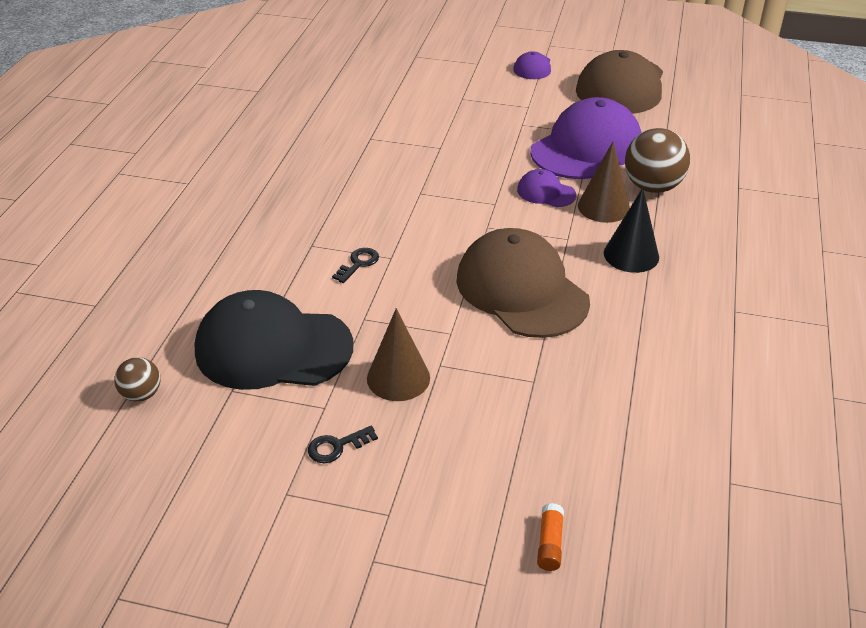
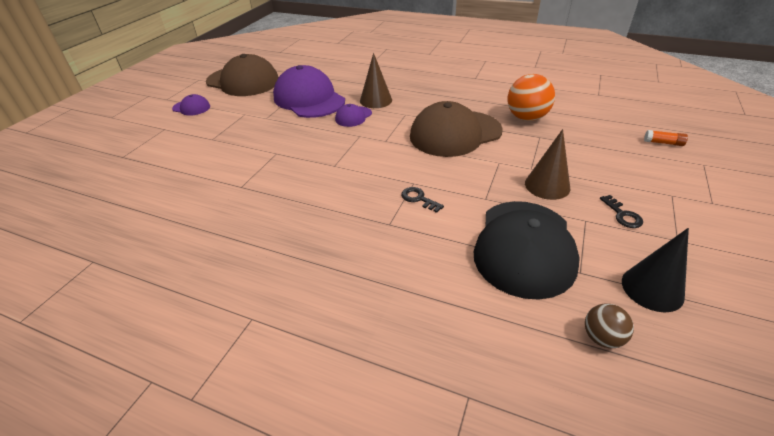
camera: 80 degrees left, 0 degrees up
black cone [604,188,659,273] -> black cone moved to [622,228,689,312]
brown ball [625,128,690,193] -> none
none -> orange ball [507,74,555,121]

